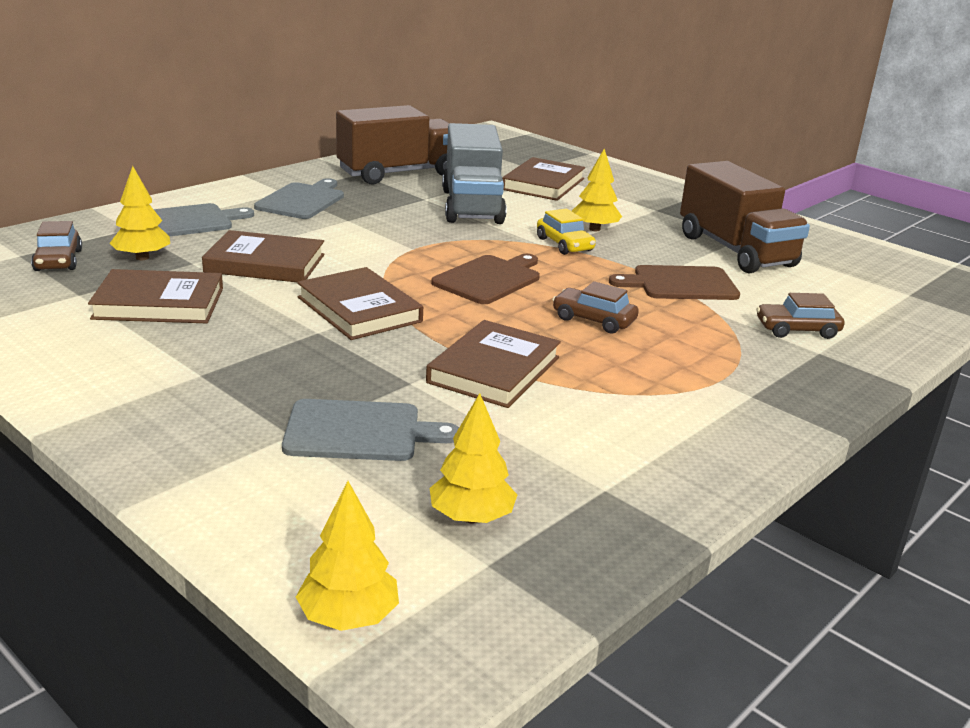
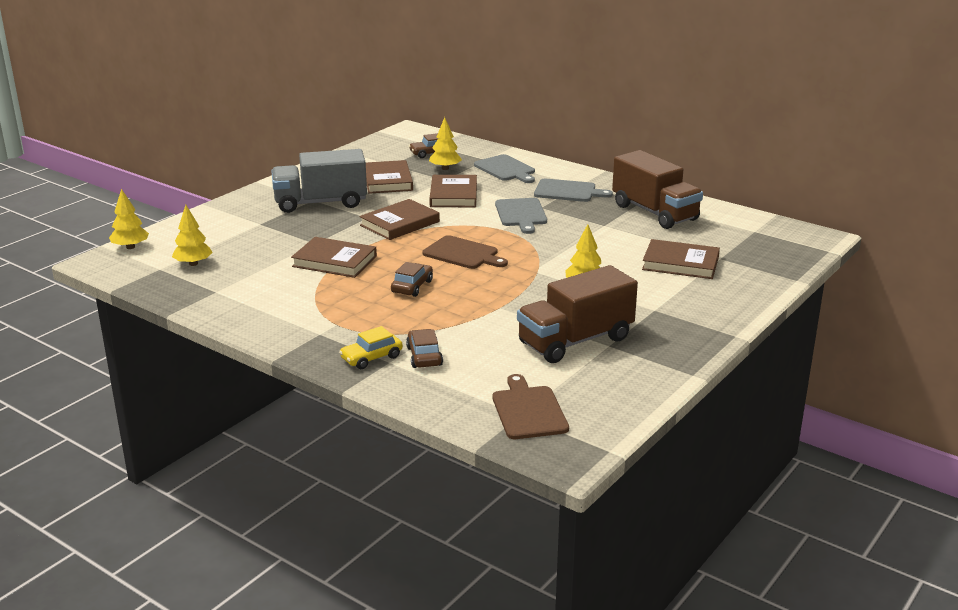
camera: 85 degrees right, 0 degrees up
grey cutting board [282,399,459,461] -> grey cutting board moved to [495,198,547,234]
grey truck [442,123,507,224] -> grey truck moved to [271,149,367,213]
yellow car [537,209,596,255] -> yellow car moved to [339,326,403,369]
brown cutting board [609,265,740,300] -> brown cutting board moved to [492,374,569,439]

